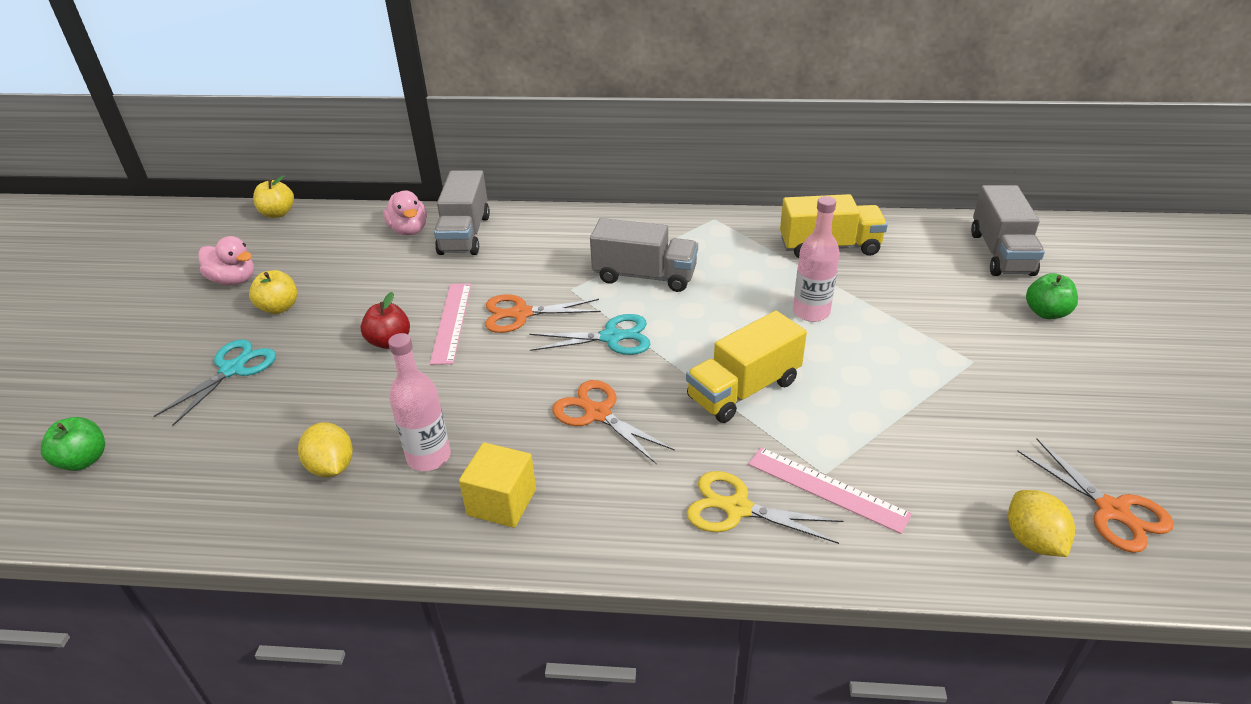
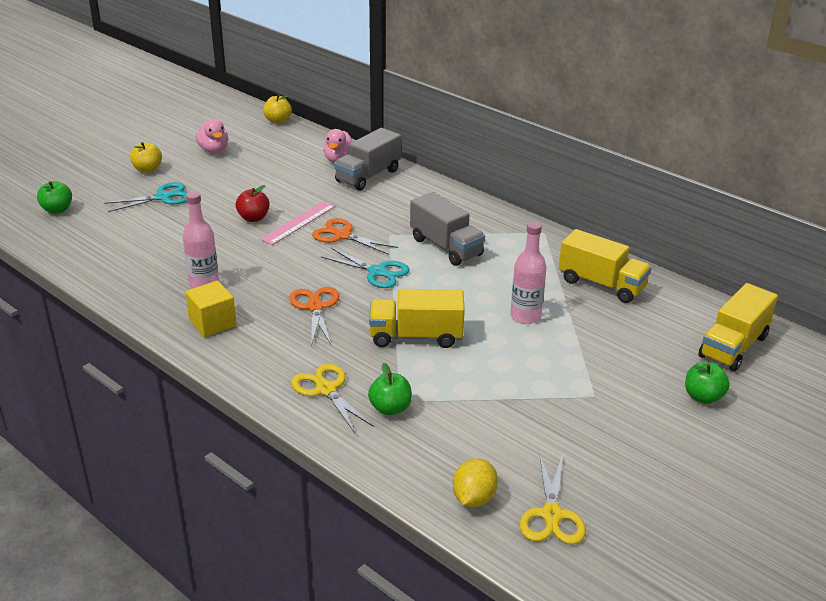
camera: 35 degrees right, 5 degrees down
yellow apple [249,270,297,314] -> yellow apple moved to [130,142,162,173]
yellow lemon [298,422,353,478] -> none
pink ruler [748,447,912,534] -> green apple [368,363,412,415]
grey truck [971,185,1045,276] -> yellow truck [698,283,778,371]
orange scissors [1017,439,1174,553] -> yellow scissors [520,454,586,545]

